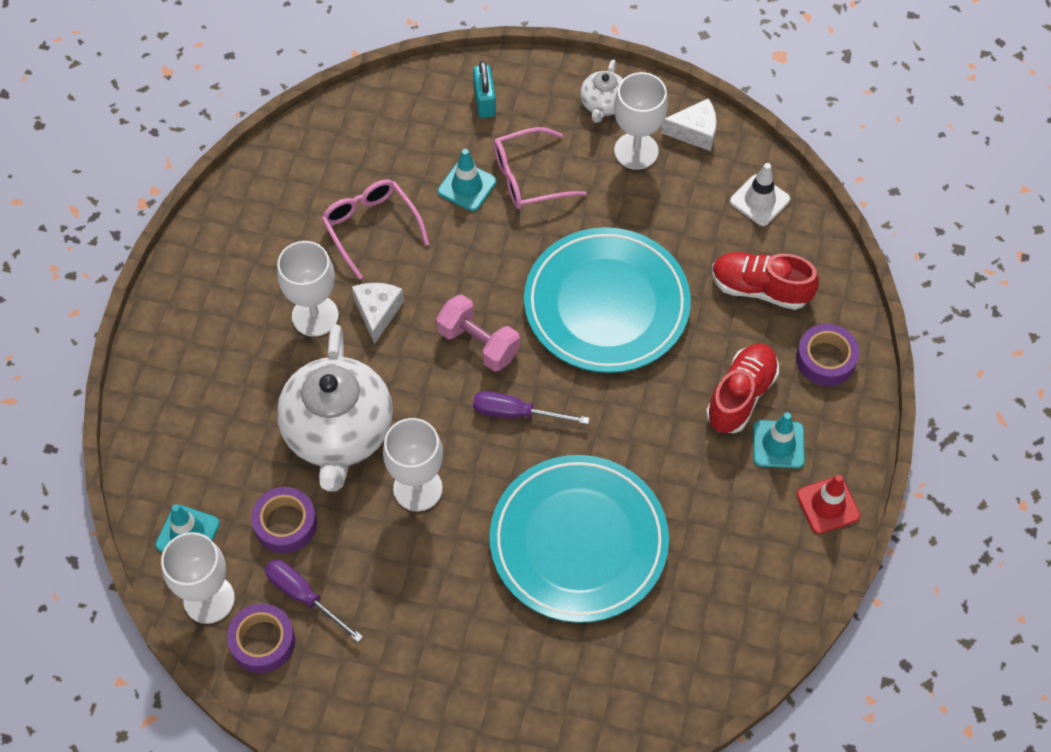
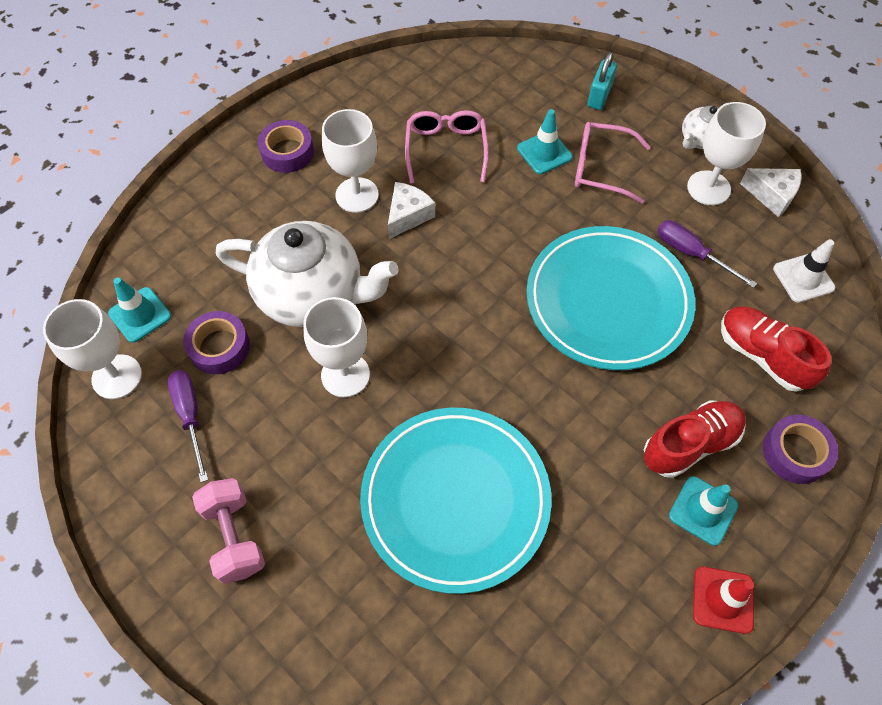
camera: 30 degrees right, 0 degrees up
purple tape [227,604,295,673] -> purple tape moved to [258,120,314,173]
white teapot [277,324,393,492] -> white teapot turned 105 degrees counterclockwise [216,221,399,327]
pink dumbbell [436,294,520,371] -> pink dumbbell moved to [192,478,265,584]
purple screwdriver [473,391,589,424] -> purple screwdriver moved to [657,220,757,288]

